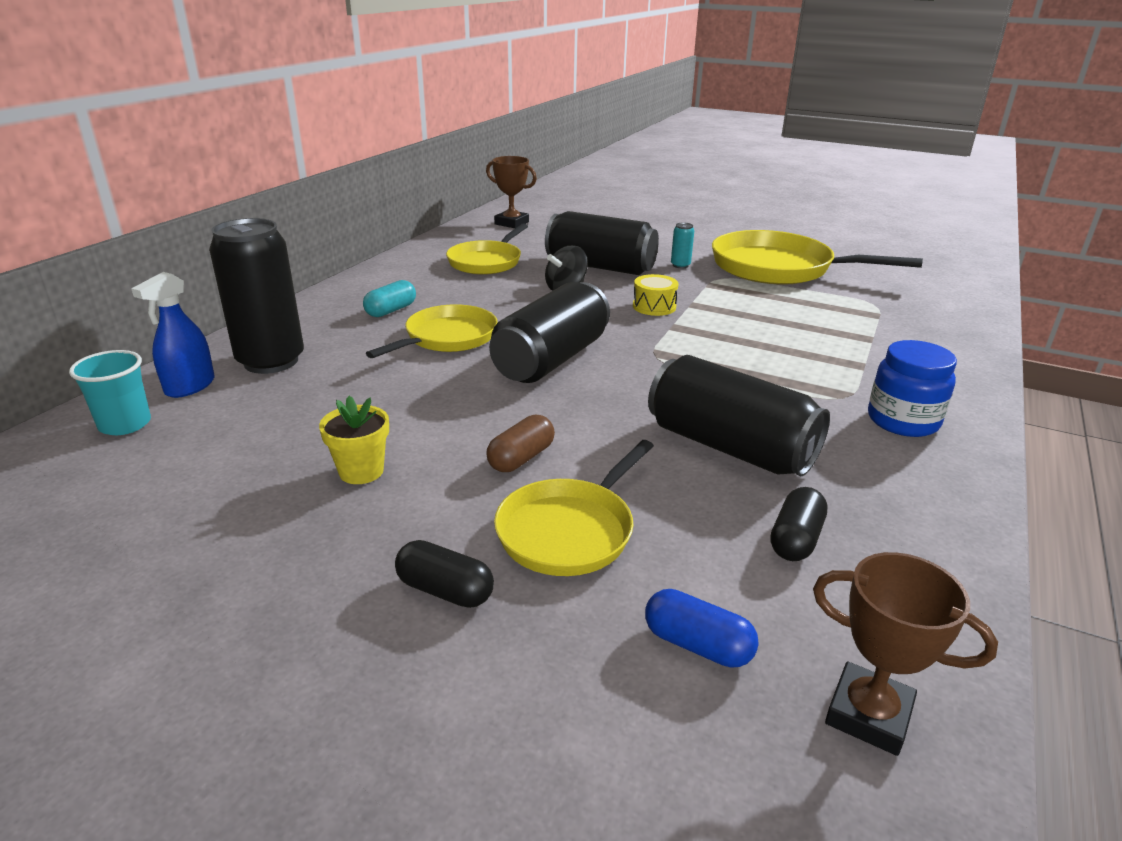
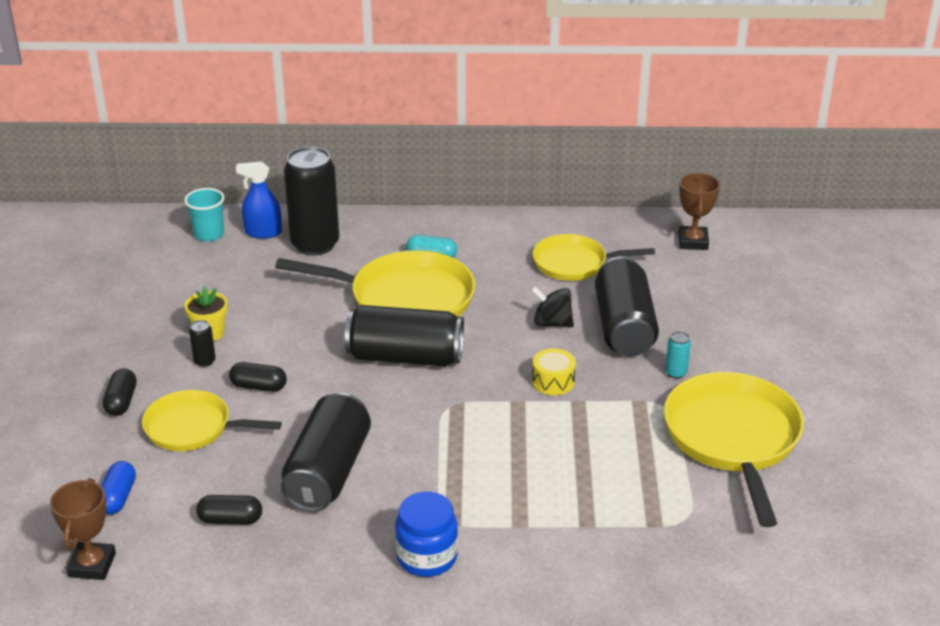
camera: 65 degrees right, 5 degrees up
yellow pan [366,304,498,358] -> yellow pan [275,250,475,317], size x1.61
brown capsule [486,414,555,472] -> black capsule [229,362,287,392]
none -> black can [189,320,216,367]

